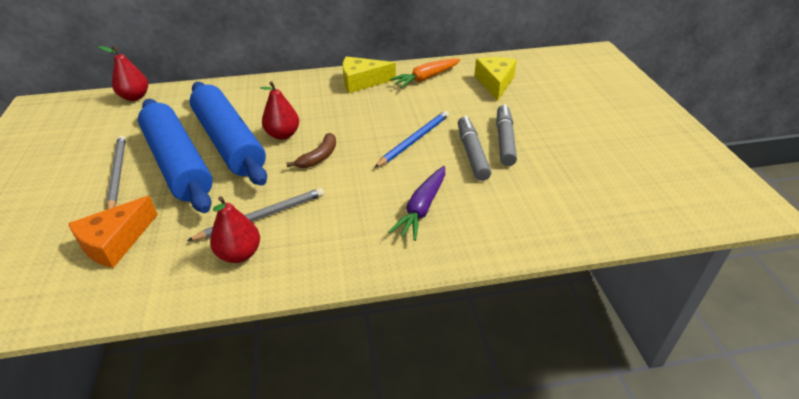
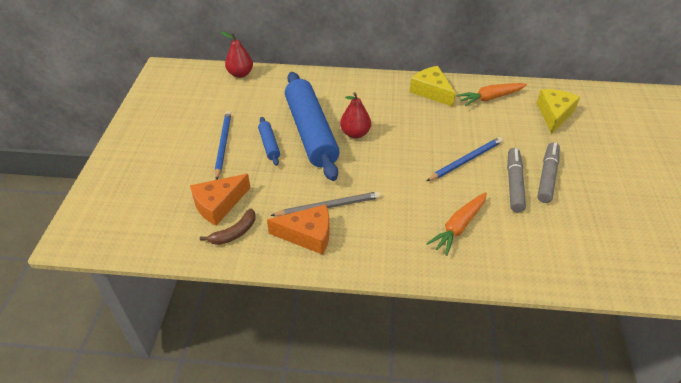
camera: 15 degrees right, 5 degrees up
grey pencil [106,135,126,209] -> blue pencil [215,111,231,180]
blue rolling pin [138,99,213,213] -> blue rolling pin [258,117,280,166], size x0.43
red pear [210,196,260,263] -> orange cheese [267,204,330,255]
brown banana [286,133,336,168] -> brown banana moved to [200,208,255,245]
yellow cheese [342,56,396,93] -> yellow cheese turned 45 degrees clockwise [410,66,456,107]
purple carrot [389,166,445,241] -> orange carrot [426,192,487,256]

